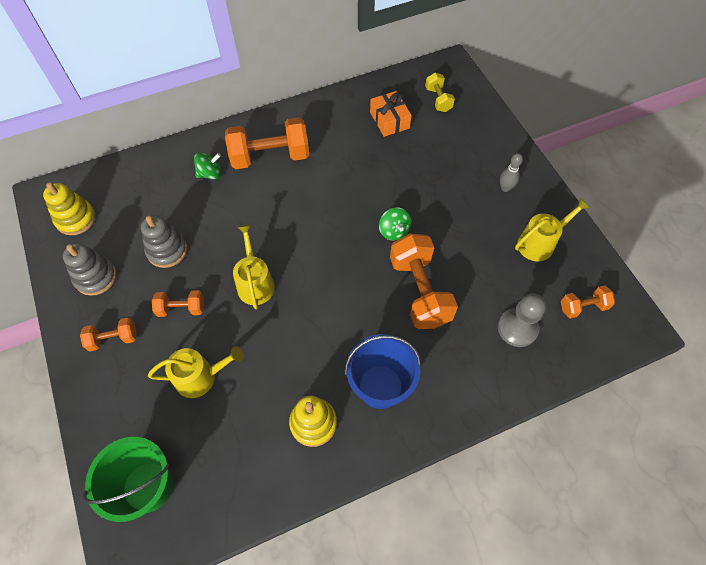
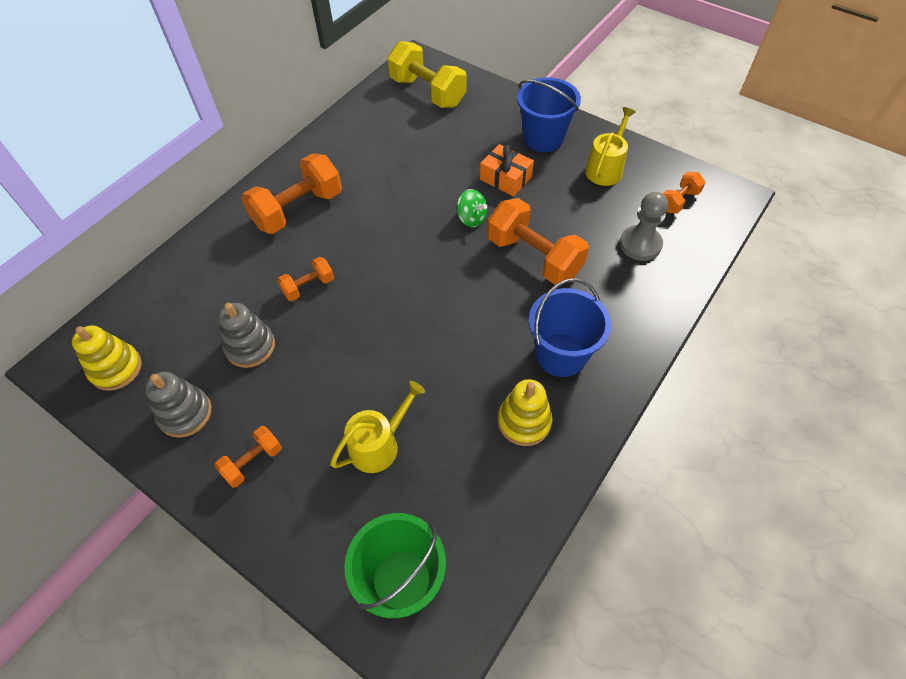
camera: 30 degrees left, 5 degrees down
orange dumbbell [152,290,204,317] -> orange dumbbell moved to [277,257,334,301]
green spinning top [194,152,221,179] -> none
yellow watering can [233,225,275,309] -> none
orange gift [370,91,412,137] -> orange gift moved to [480,144,534,197]
yellow dumbbell [425,73,455,112] -> yellow dumbbell [387,41,467,108], size x1.92
grey bowling pin [500,153,523,192] -> blue bucket [517,77,581,152]

